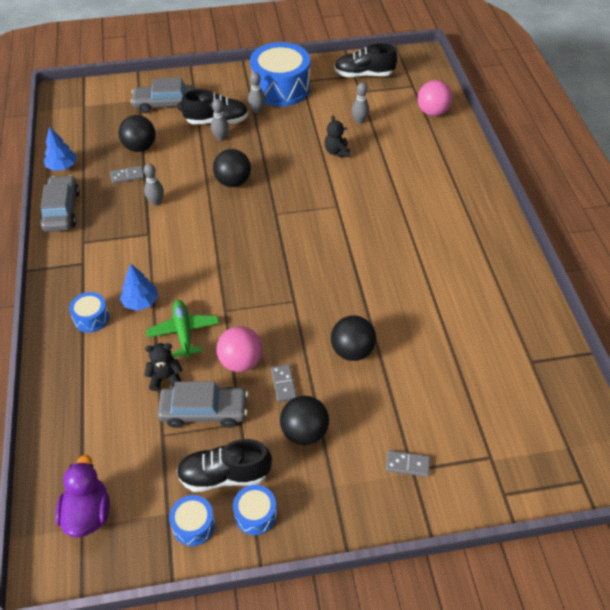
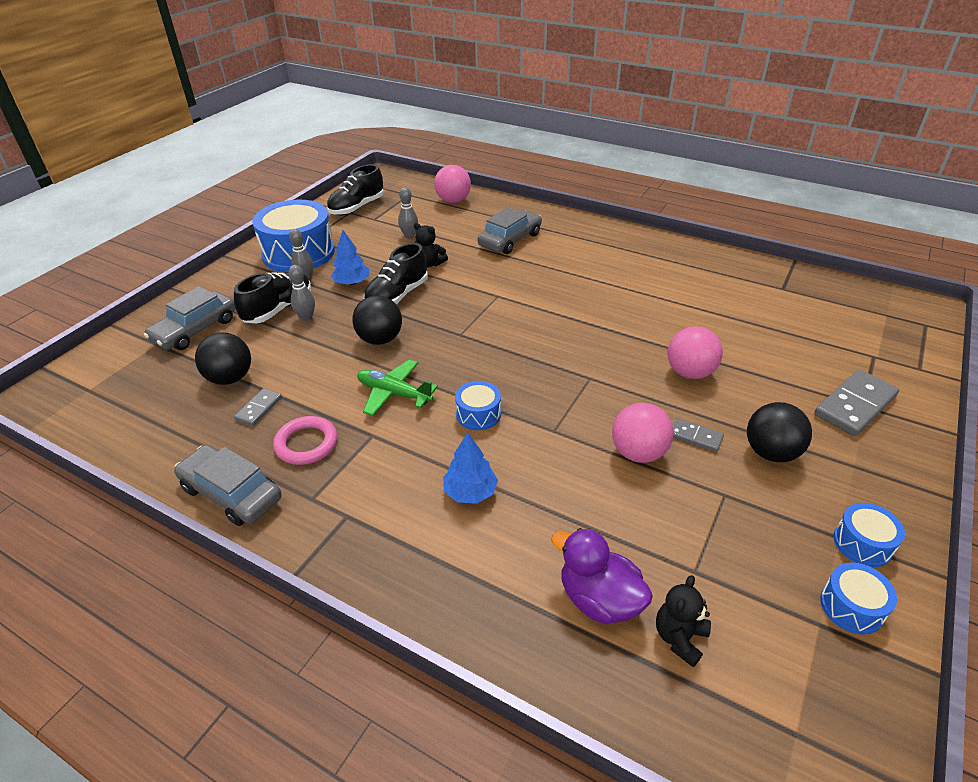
camera: 50 degrees left, 10 degrees down
blue tree [44,126,77,171] -> blue tree moved to [331,230,369,285]
purple duck [55,455,110,537] -> purple duck moved to [551,528,653,625]
blue drum [69,292,110,333] -> blue drum moved to [455,381,501,430]
grey bowling pin [144,163,164,206] -> none
black teddy bear [144,343,183,391] -> black teddy bear moved to [656,575,711,667]
green plane [146,300,219,358] -> green plane moved to [357,359,438,416]
grey car [157,382,248,428] -> grey car moved to [478,208,542,254]
black shoe [176,439,272,492] -> black shoe moved to [364,243,428,304]
black ball [331,316,376,361] -> pink ball [668,326,723,379]
grey domino [386,450,430,477] -> grey domino [814,369,899,436], size x1.86
none -> pink ring [273,416,338,465]

